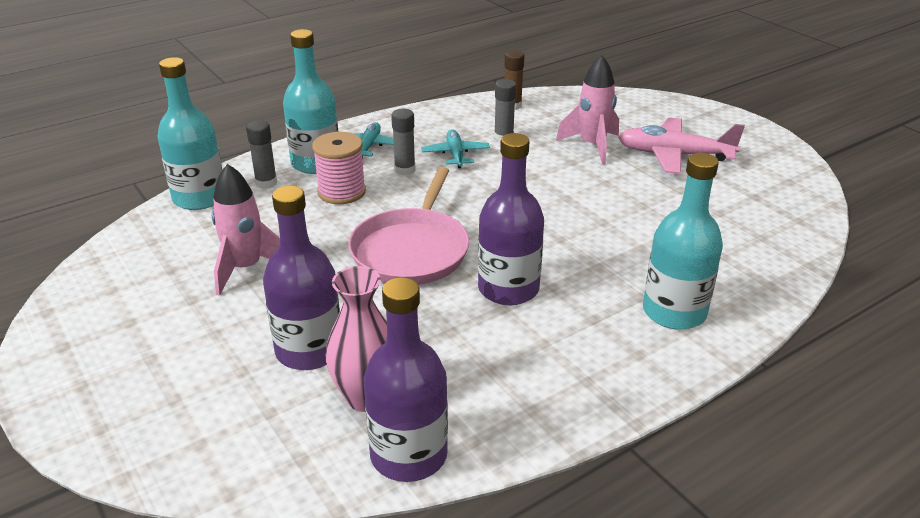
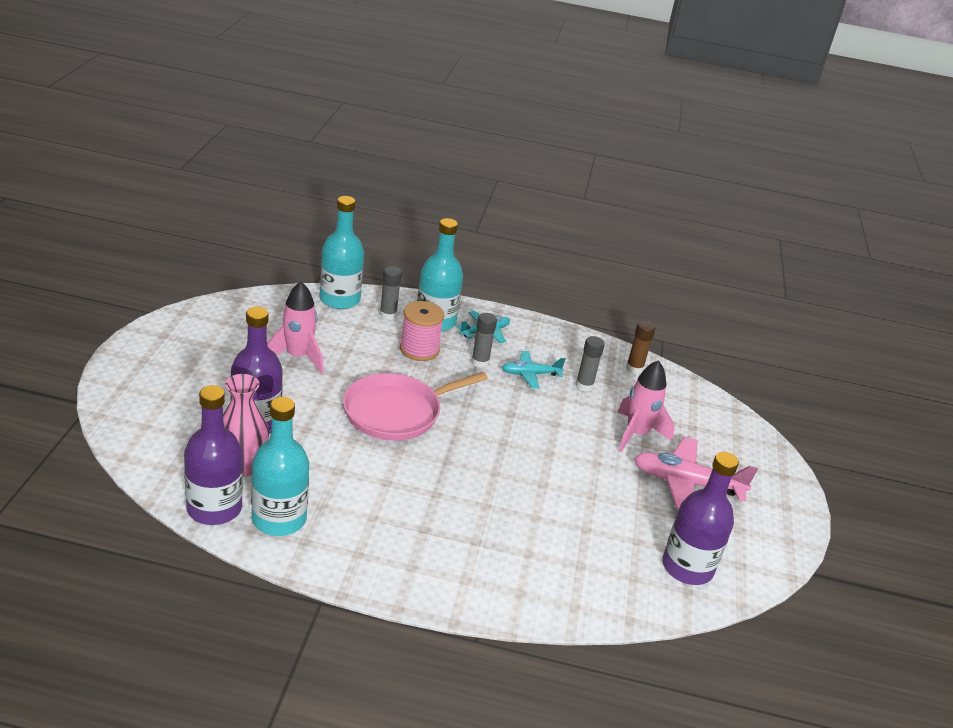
camera: 40 degrees right, 0 degrees up
turquoise plane [421,129,490,168] -> turquoise plane turned 135 degrees counterclockwise [502,351,566,389]
purple bottle [478,133,544,305] -> purple bottle moved to [662,452,739,585]
pink plane [618,117,745,174] -> pink plane turned 45 degrees counterclockwise [634,437,758,511]
turquoise bottle [643,153,723,330] -> turquoise bottle moved to [251,397,309,536]

